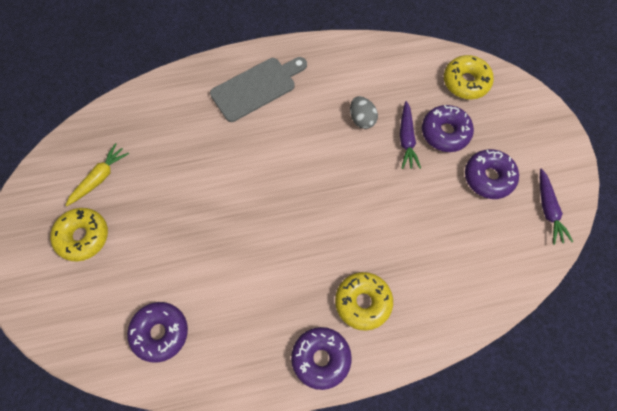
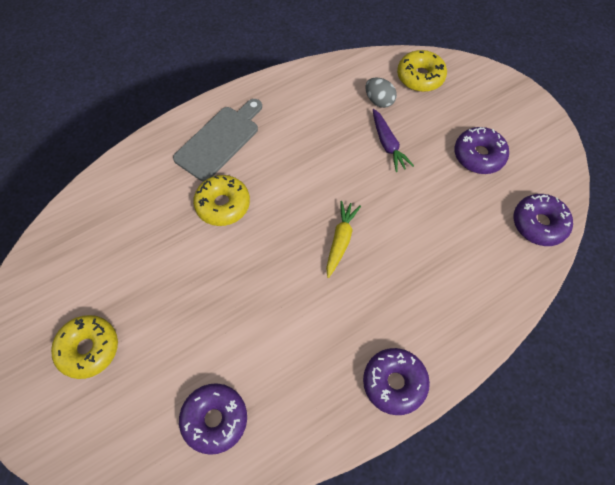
camera: 20 degrees left, 5 degrees down
yellow carrot [66,143,129,206] -> yellow carrot moved to [326,201,361,278]
yellow donut [335,272,393,331] -> yellow donut moved to [193,175,250,226]
grey egg [350,96,378,129] -> grey egg moved to [365,77,397,108]
purple donut [422,105,474,152] -> purple donut moved to [513,194,573,246]
purple carrot [540,169,573,245] -> none

